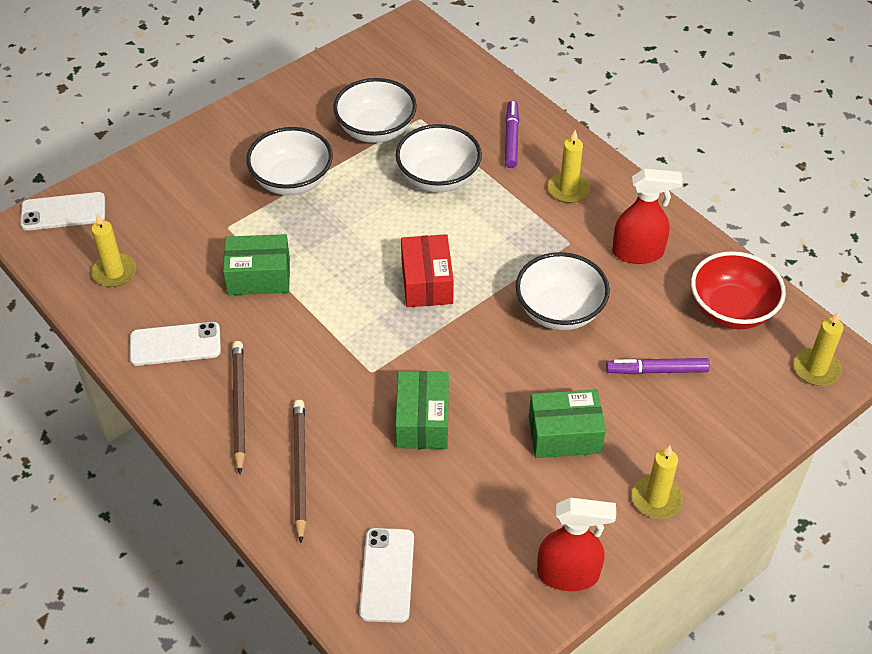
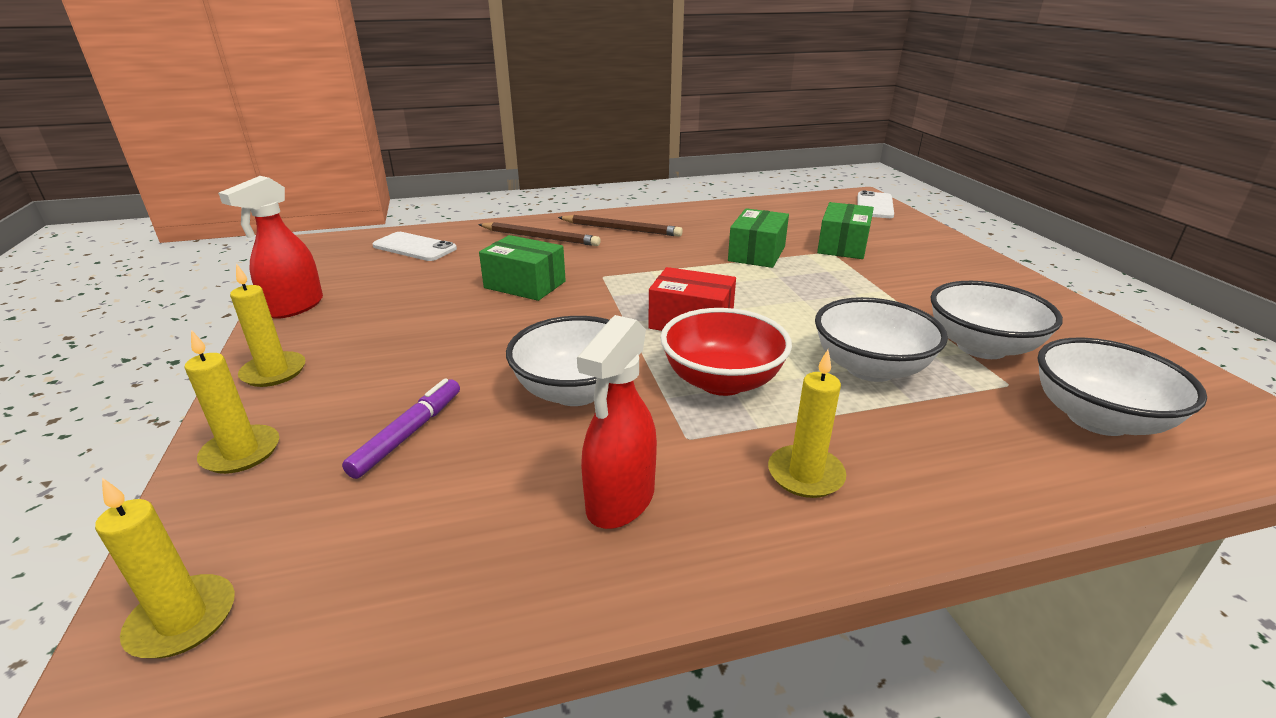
camera: 115 degrees right, 20 degrees down
yellow candle [91,213,136,287] -> yellow candle moved to [185,330,279,474]
white phone [130,322,221,366] -> none
white bowl [246,127,333,195] -> white bowl moved to [1037,338,1207,436]
purple marker [505,100,519,168] -> none
green box [529,389,606,458] -> green box moved to [817,202,874,259]
red bowl [691,251,786,329] -> red bowl moved to [660,308,792,396]

